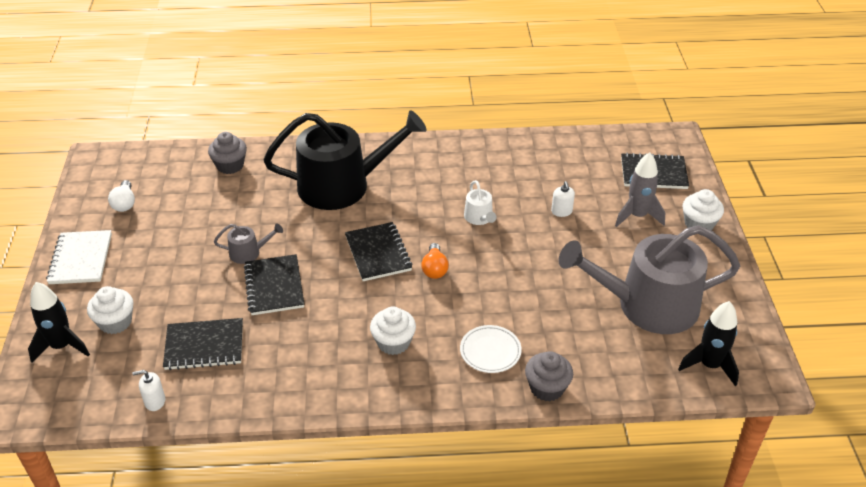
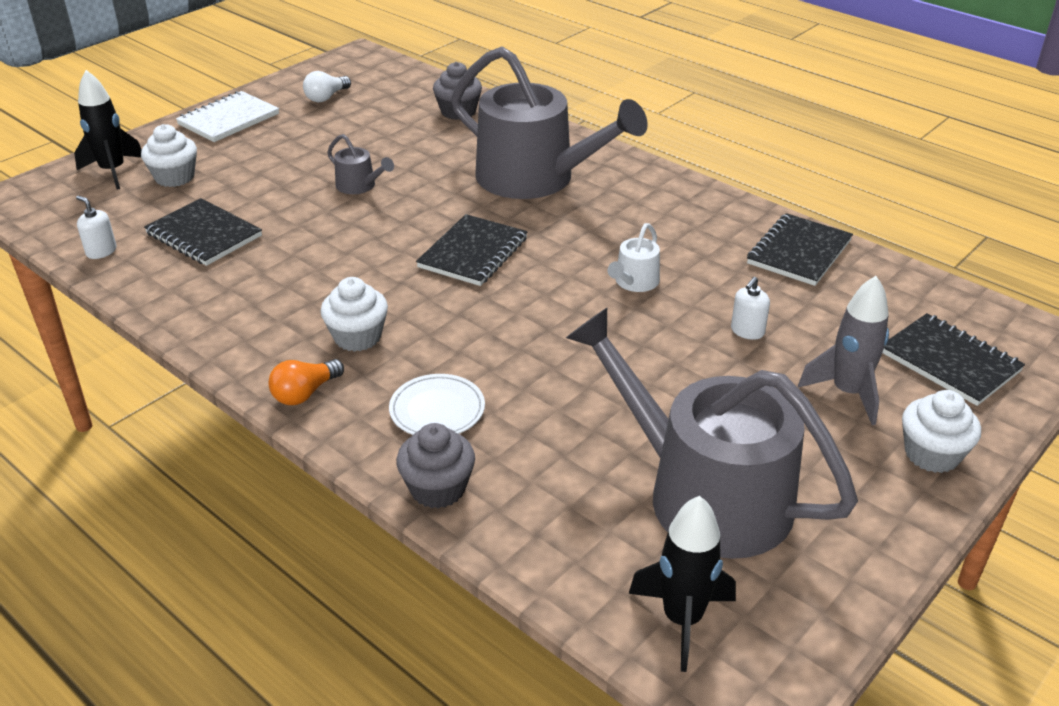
camera: 45 degrees right, 5 degrees down
black notebook [244,254,304,315] -> black notebook moved to [747,213,853,286]
black watering can [263,110,426,210] -> grey watering can [451,46,648,199]
orange light bulb [421,243,449,279] -> orange light bulb moved to [268,359,344,405]

